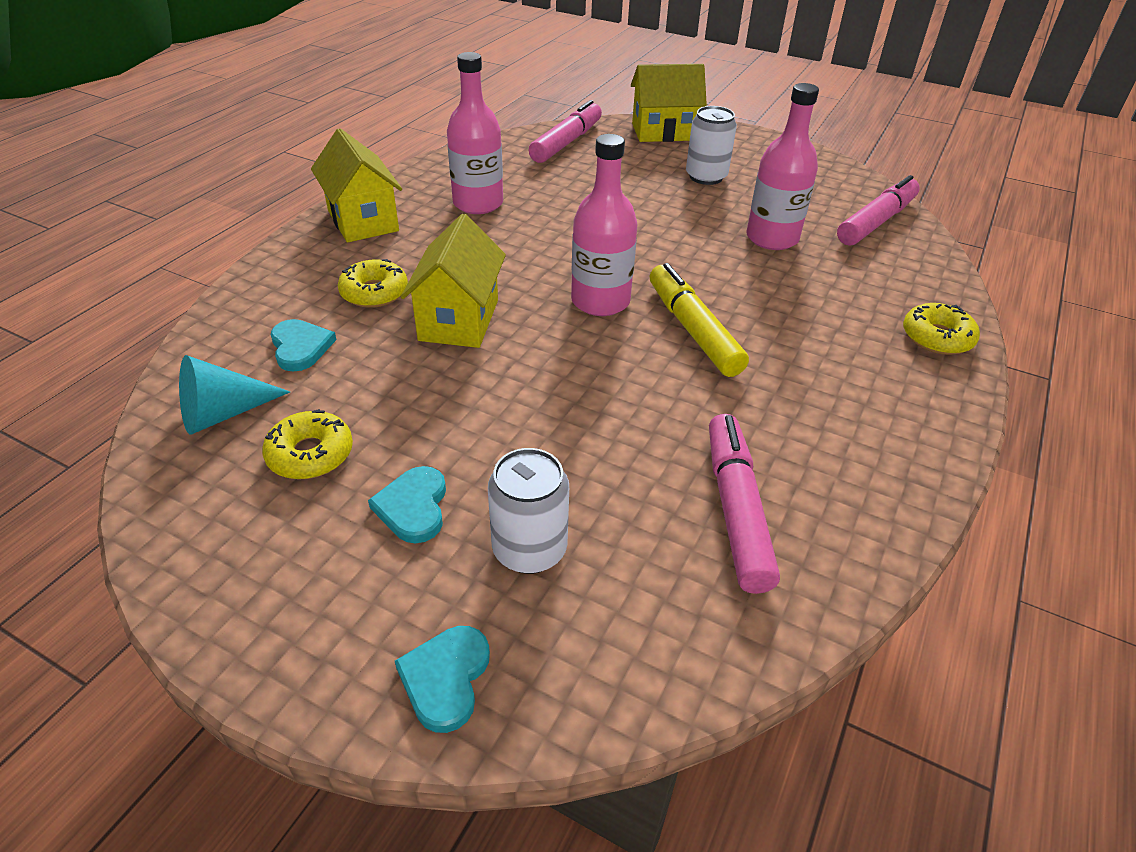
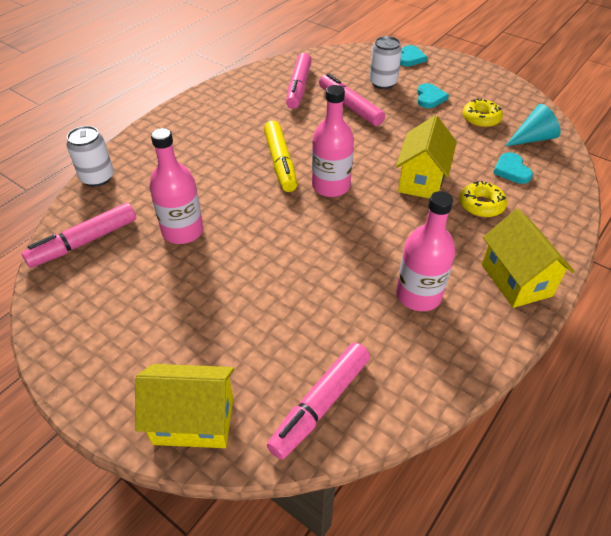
camera: 170 degrees left, 5 degrees up
white can [686,106,737,185] -> white can moved to [66,126,114,187]
yellow donut [903,303,980,355] -> none
none -> pink marker [319,73,385,126]

